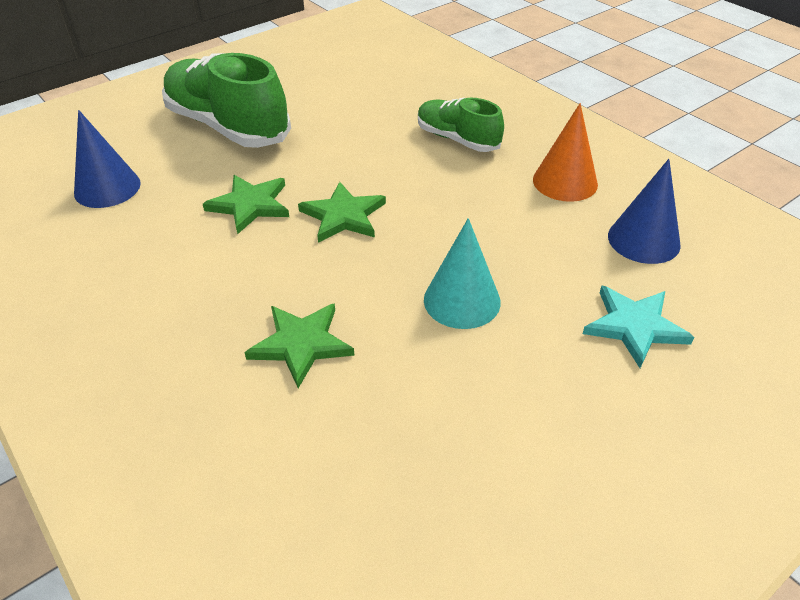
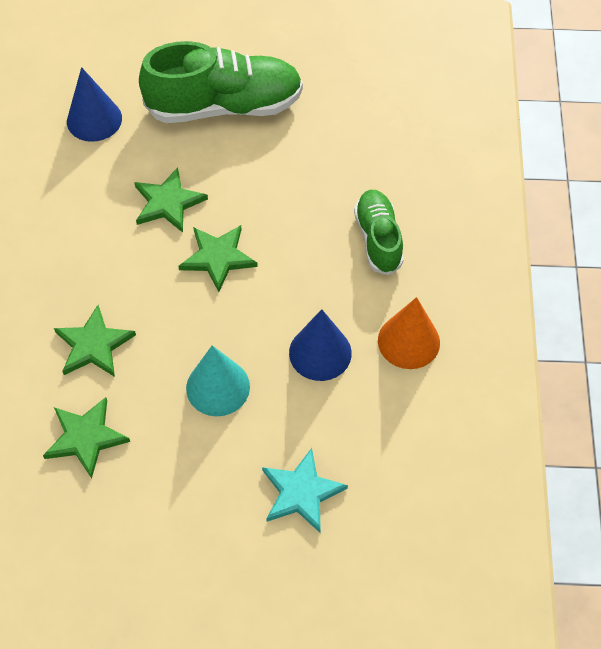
camera: 40 degrees right, 15 degrees up
green shoe [162,53,291,148] -> green shoe turned 90 degrees clockwise [139,41,303,123]
blue cone [608,159,681,264] -> blue cone moved to [289,309,352,381]
none -> green star [43,397,130,479]

